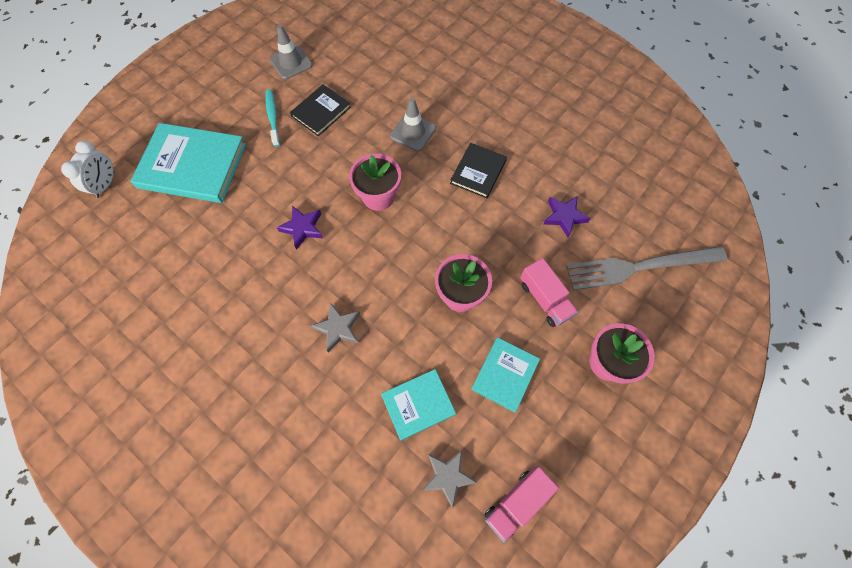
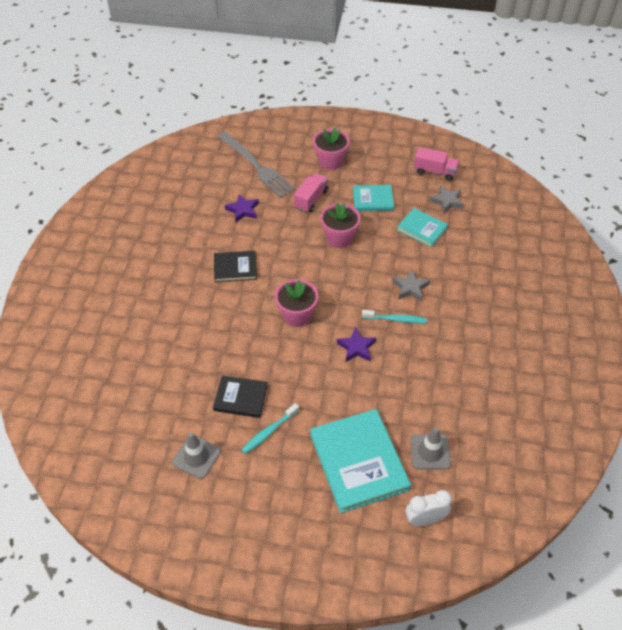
camera: 120 degrees left, 15 degrees down
grey traffic cone [390,98,436,151] -> grey traffic cone moved to [410,427,451,470]
none -> turquoise toothbrush [362,310,427,323]

